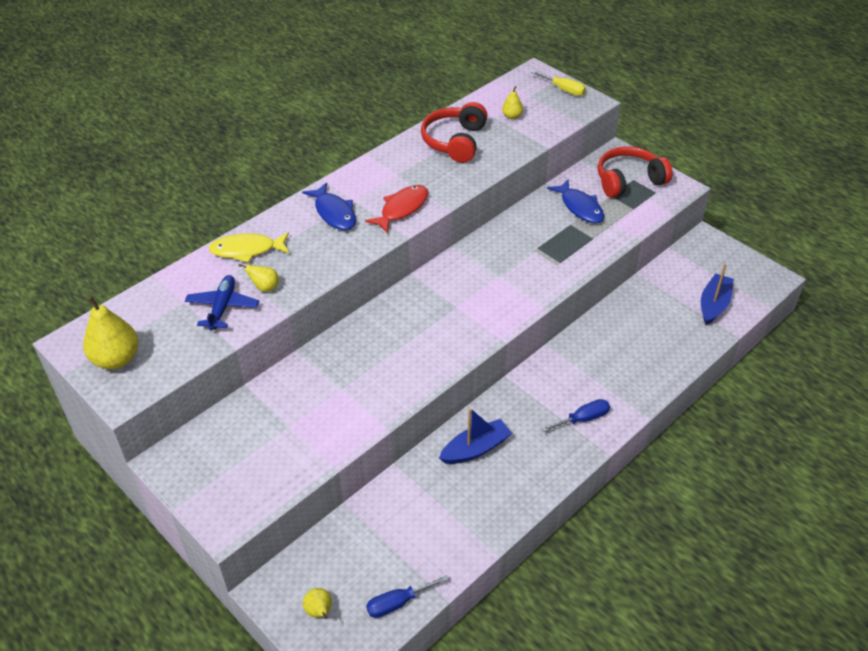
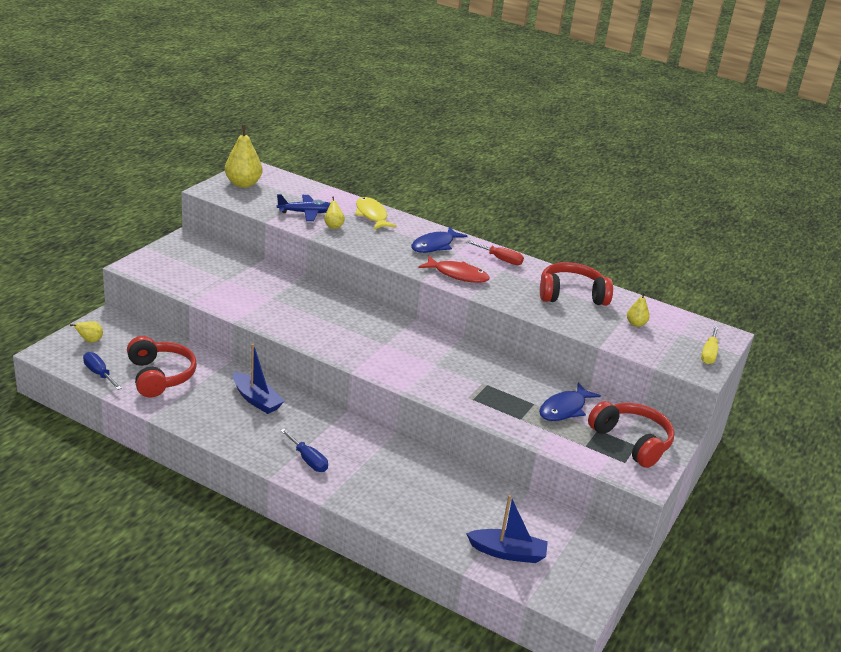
camera: 70 degrees right, 15 degrees down
none -> red headphones [127,336,197,398]
none -> red screwdriver [467,240,524,265]

